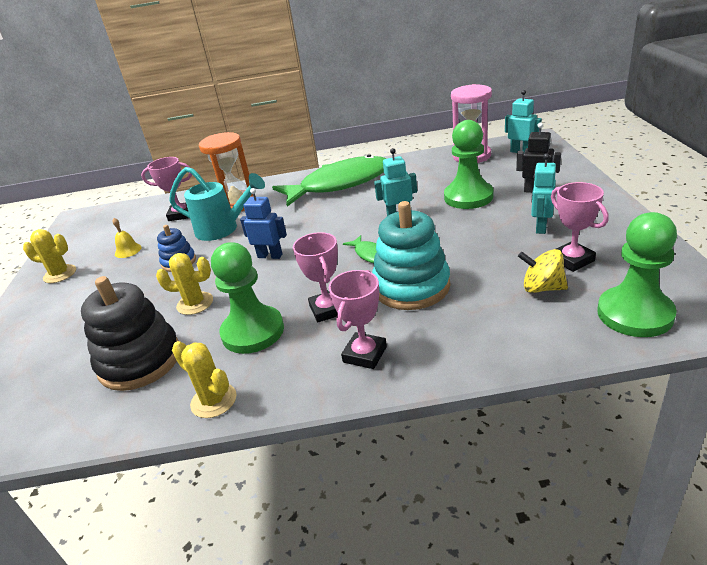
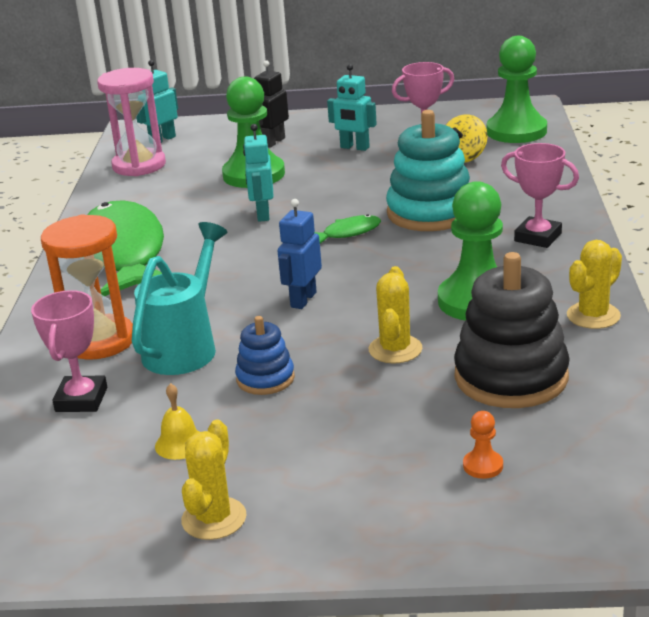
camera: 85 degrees left, 5 degrees down
pink trophy [293,232,338,322] -> none
none -> orange pawn [463,411,503,479]

